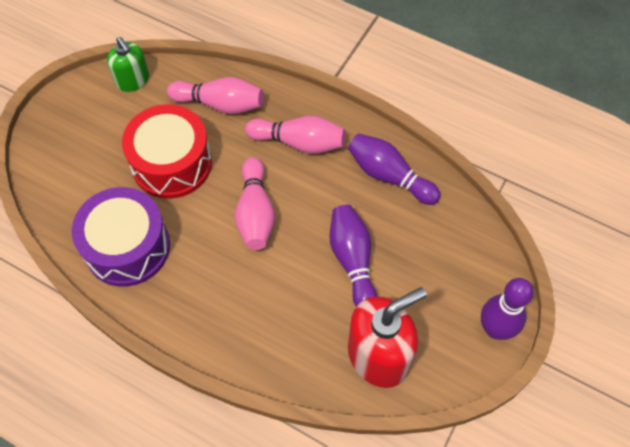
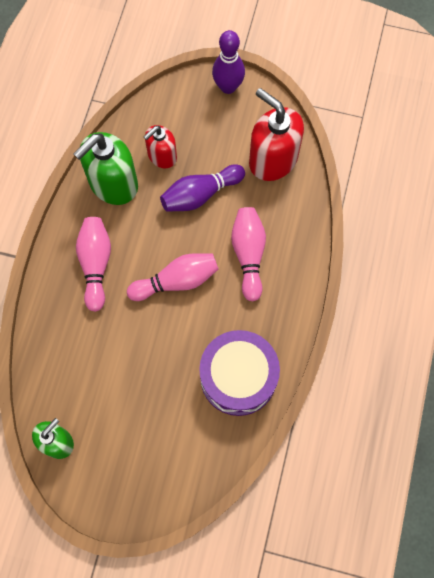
camera: 105 degrees left, 10 degrees up
red drum [122,104,212,199] -> none
pink bowling pin [167,77,264,114] -> pink bowling pin moved to [231,207,266,301]
purple bowling pin [348,133,441,205] -> green soap dispenser [73,132,138,205]
none -> red soap dispenser [144,125,177,168]

